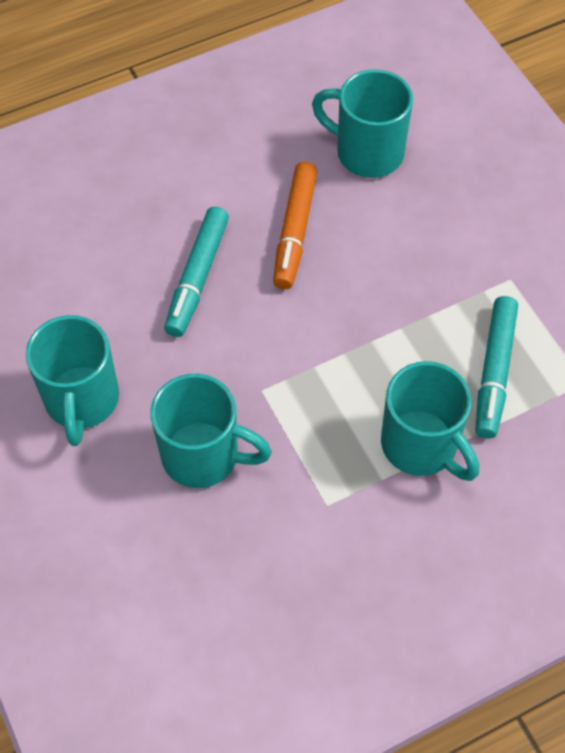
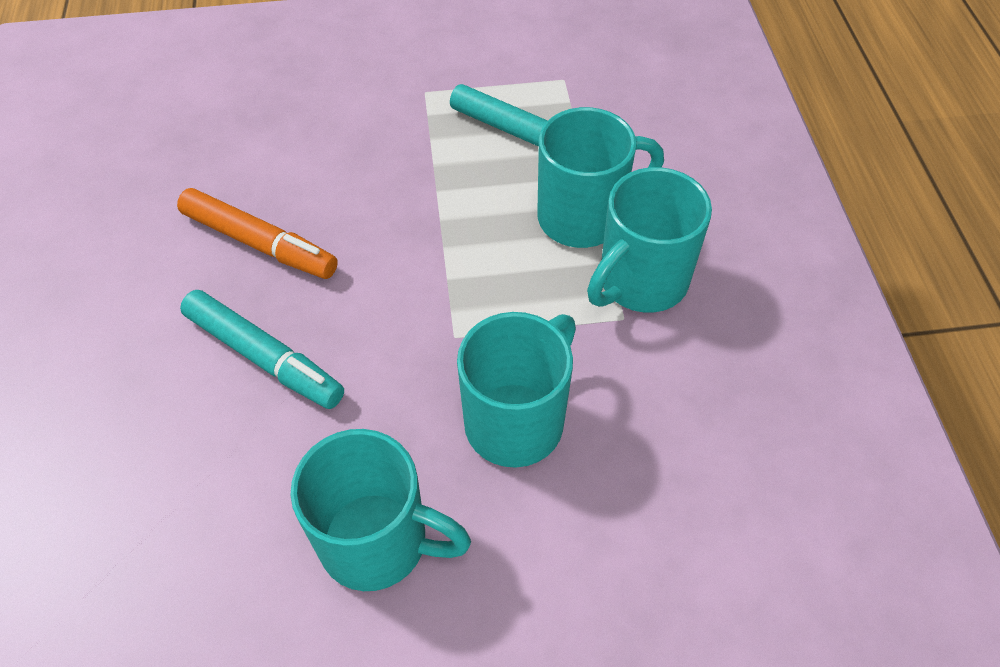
camera: 70 degrees left, 5 degrees down
turquoise mug [312,69,413,178] -> turquoise mug moved to [587,167,712,313]

